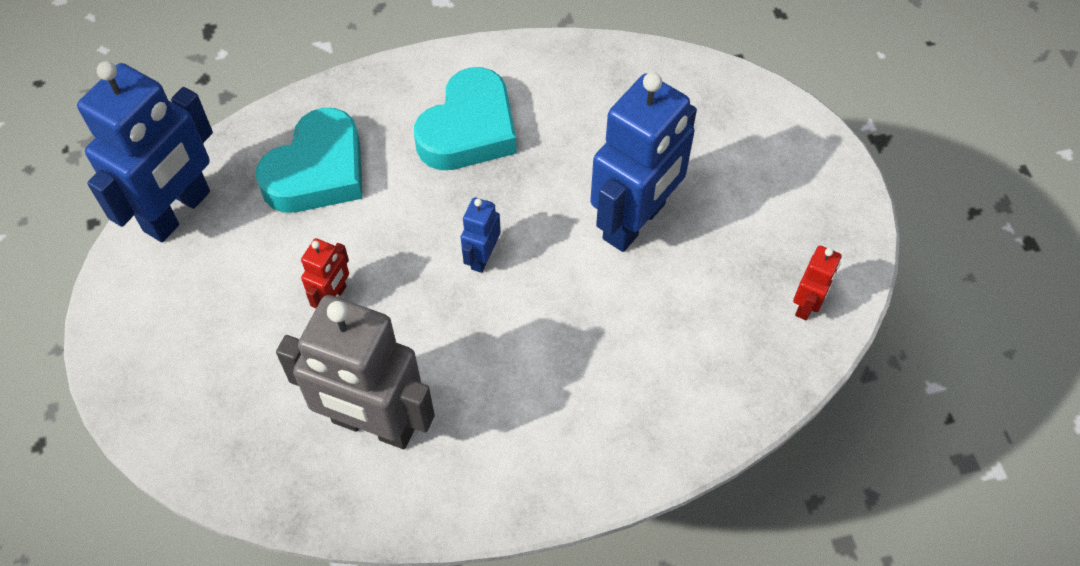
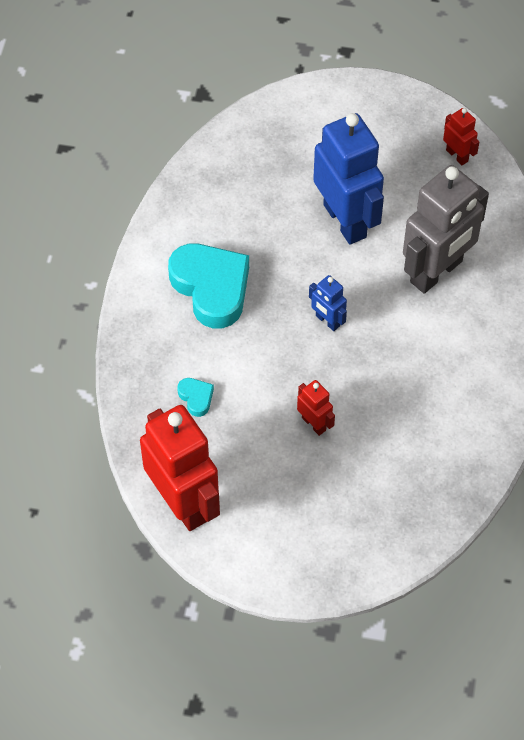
camera: 65 degrees left, 0 degrees up
blue robot [77,61,213,242] -> red robot [140,405,220,531]
turquoise heart [255,108,362,213] -> turquoise heart [177,378,214,417], size x0.43
grey robot [276,295,435,449] -> grey robot moved to [403,165,489,293]

